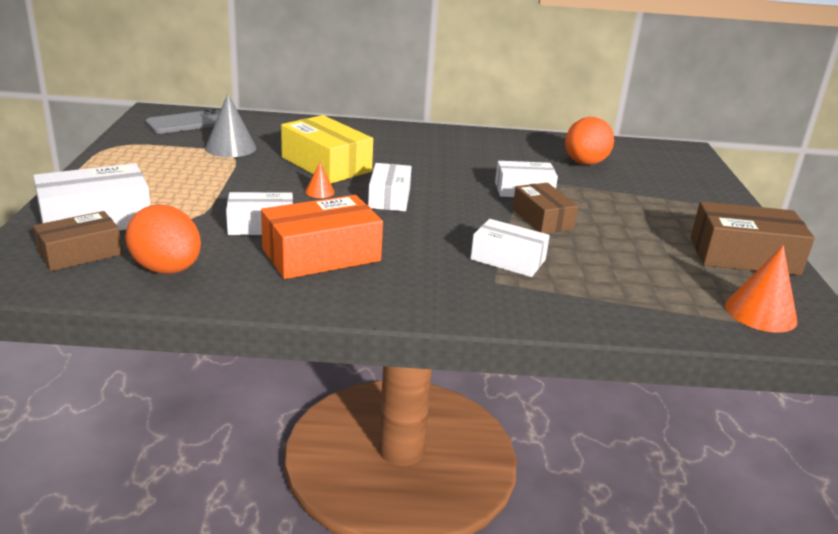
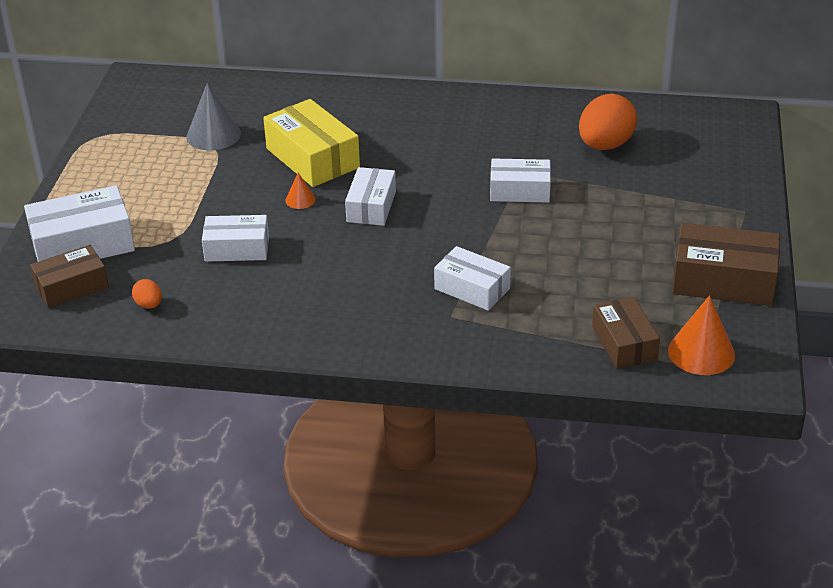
camera: 10 degrees right, 10 degrees up
orange egg [125,204,201,274] -> orange egg [132,279,162,309], size x0.46
grey phone [146,109,220,134] -> none
orange box [261,195,383,279] -> none
brown box [513,183,578,234] -> brown box moved to [592,297,660,369]

